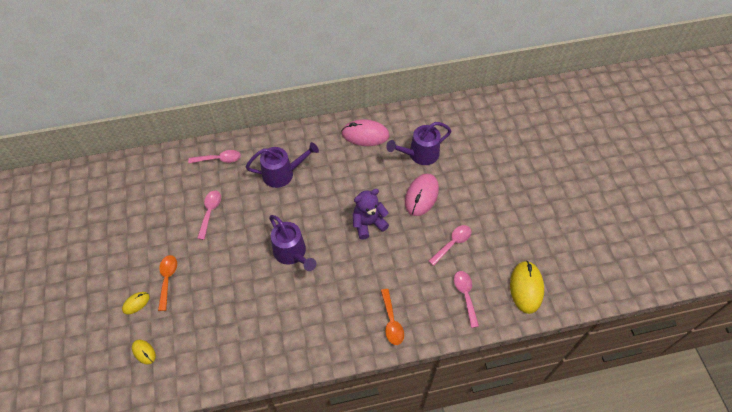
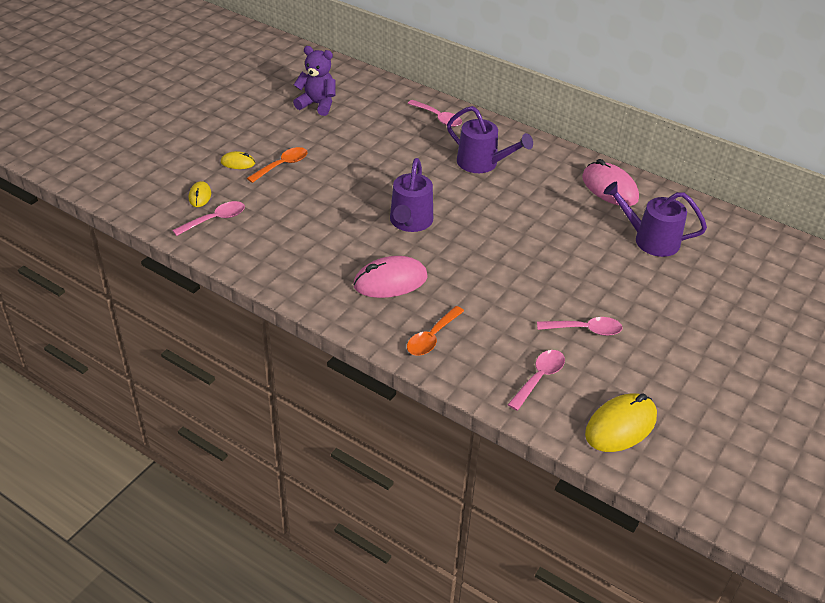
camera: 45 degrees right, 15 degrees down
pink spoon [197,191,221,240] -> pink spoon moved to [172,201,245,236]
purple teddy bear [353,189,389,240] -> purple teddy bear moved to [293,46,336,116]
pink mouse [405,174,439,216] -> pink mouse moved to [353,256,428,298]

